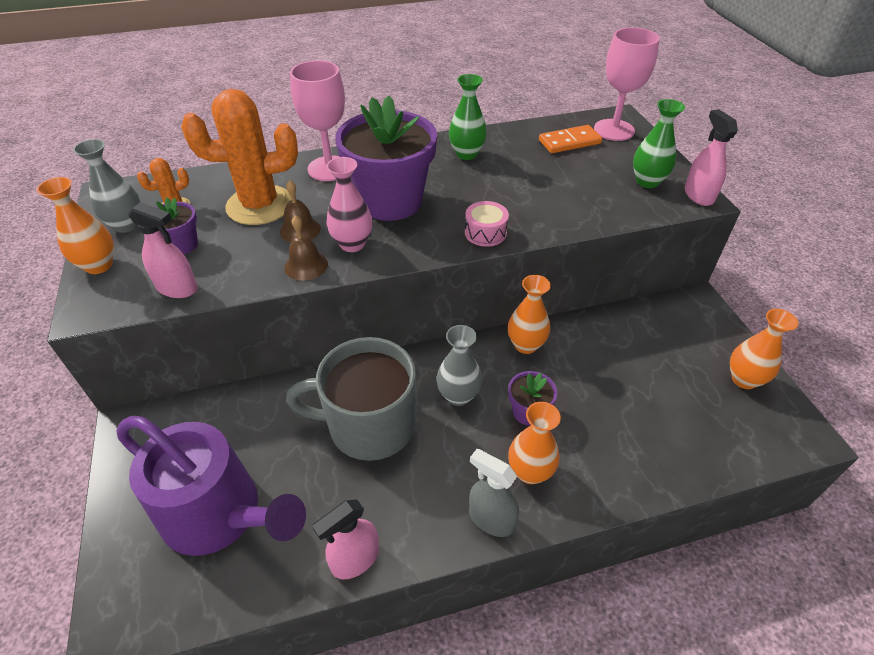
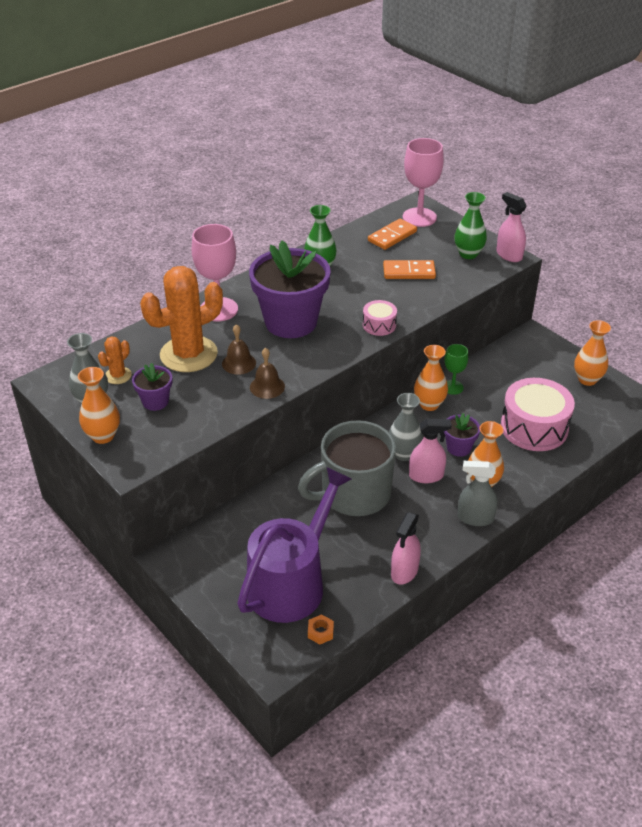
camera: 25 degrees left, 5 degrees down
purple watering can [116,416,306,556] -> purple watering can turned 60 degrees counterclockwise [237,467,351,623]
pink spray bottle [128,202,198,298] -> pink spray bottle moved to [409,419,452,483]
pink vase [326,157,372,252] -> none
none -> orange nut [308,614,334,644]
none -> orange domino [383,260,436,279]
none -> green goblet [445,344,468,395]
none -> pink drum [501,378,575,451]

